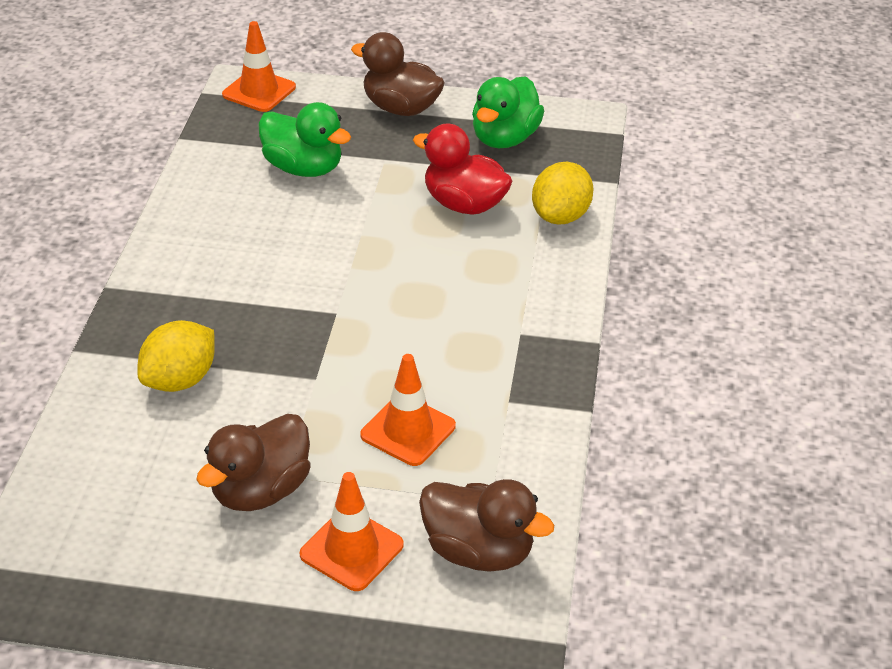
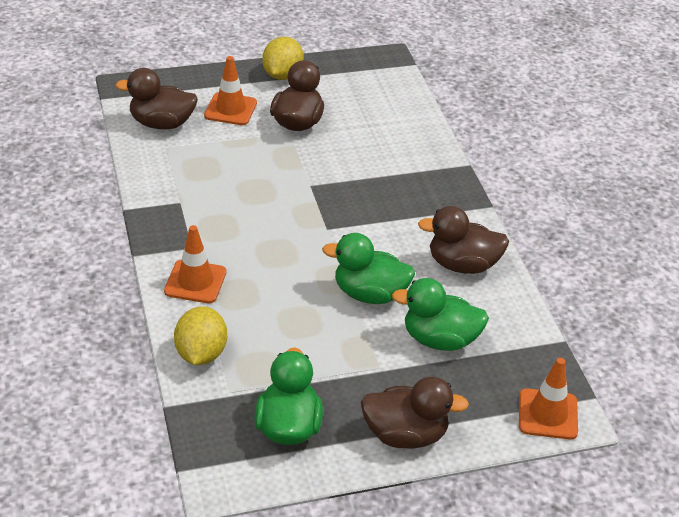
camera: 155 degrees right, 0 degrees up
yellow lemon [137,320,215,392] -> yellow lemon moved to [262,37,304,80]
orange traffic cone [360,354,456,466] -> orange traffic cone moved to [164,225,226,303]
red duck [413,123,512,215] -> none
none -> green duck [322,233,415,304]
none -> brown duck [418,206,509,274]

